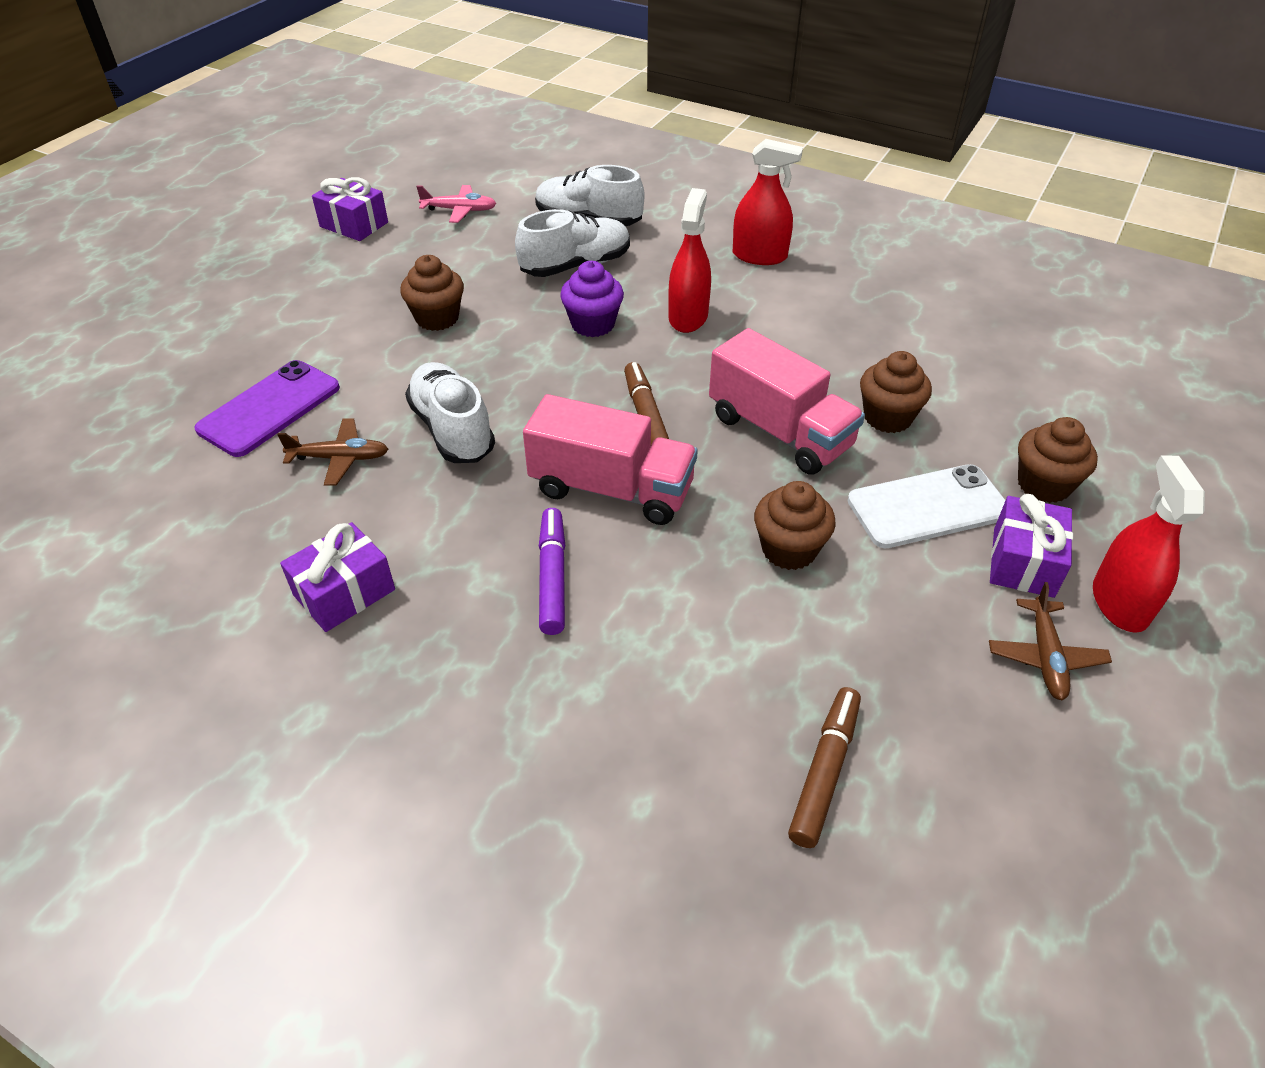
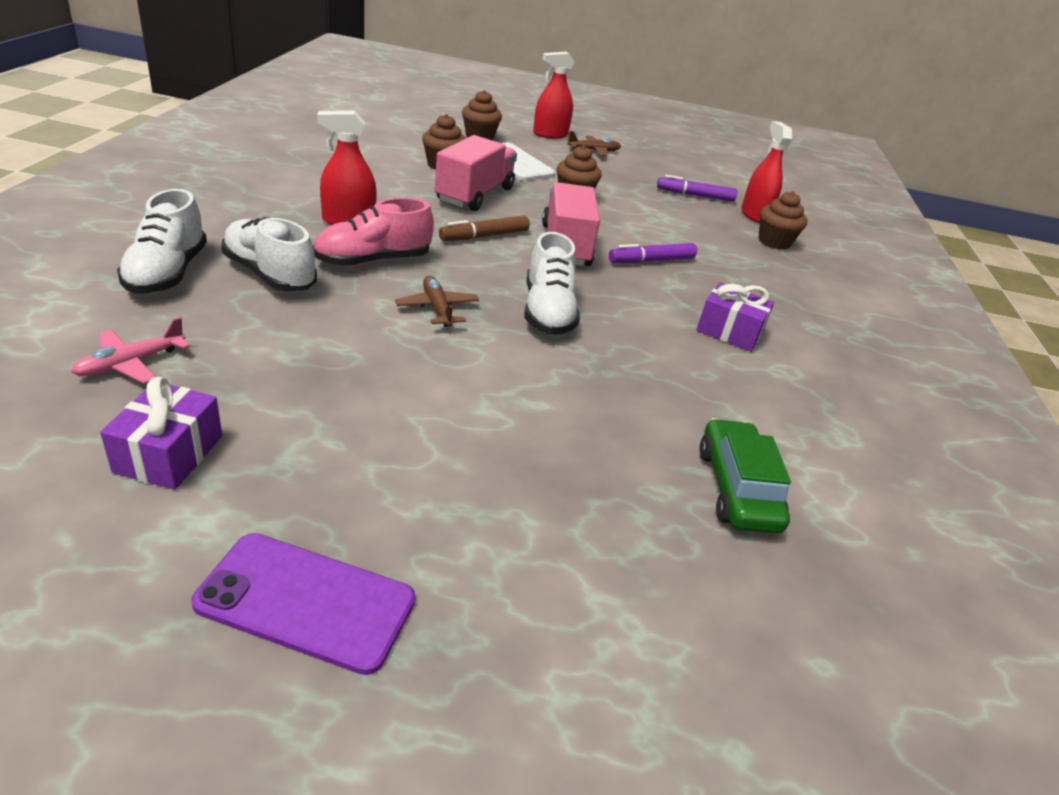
camera: 115 degrees left, 10 degrees down
purple phone [195,360,340,457] -> purple phone moved to [191,533,416,675]
brown plane [277,418,388,486] -> brown plane moved to [395,276,479,327]
brown cupcake [400,255,464,331] -> brown cupcake moved to [759,191,807,250]
white shoe [405,362,495,463] -> white shoe turned 45 degrees counterclockwise [525,232,580,335]
pink plane [416,185,496,223] -> pink plane turned 120 degrees counterclockwise [71,317,190,384]
purple cupcake [560,261,624,337] -> pink shoe [313,198,434,267]
red spray bottle [733,139,803,265] -> red spray bottle moved to [741,121,792,223]
brown marker [788,687,861,848] -> purple marker [657,175,737,202]
purple gift [990,494,1073,598] -> none
none -> green car [699,418,791,533]

